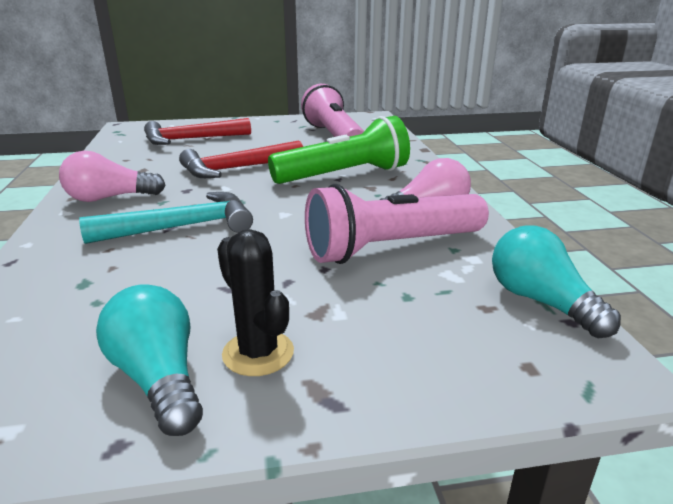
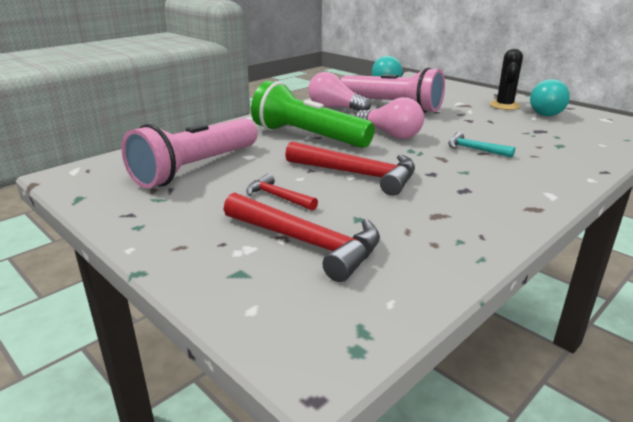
camera: 125 degrees left, 0 degrees up
pink light bulb [59,151,166,202] -> pink light bulb moved to [355,97,424,139]
turquoise hammer [79,192,253,244] -> turquoise hammer [448,132,515,158], size x0.53
none -> red hammer [246,174,318,211]

